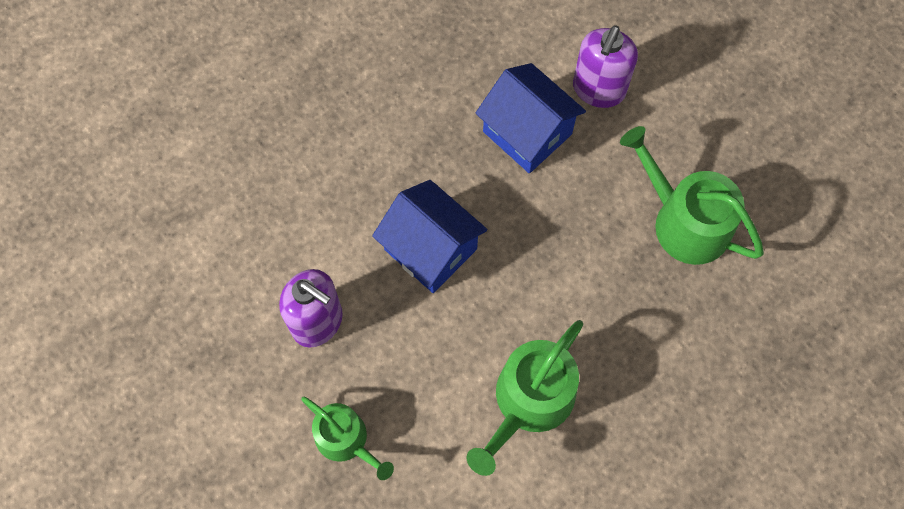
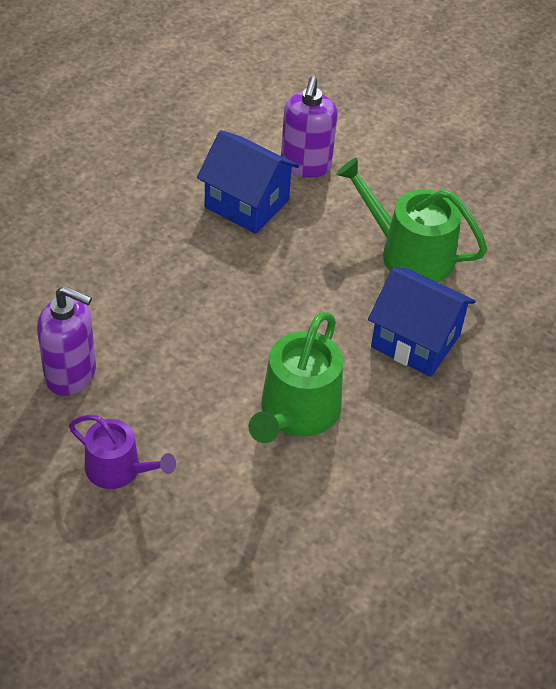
camera: 15 degrees left, 20 degrees down
green watering can [301,396,394,480] -> purple watering can [69,414,176,489]
blue house [372,180,487,293] -> blue house moved to [368,267,476,377]

